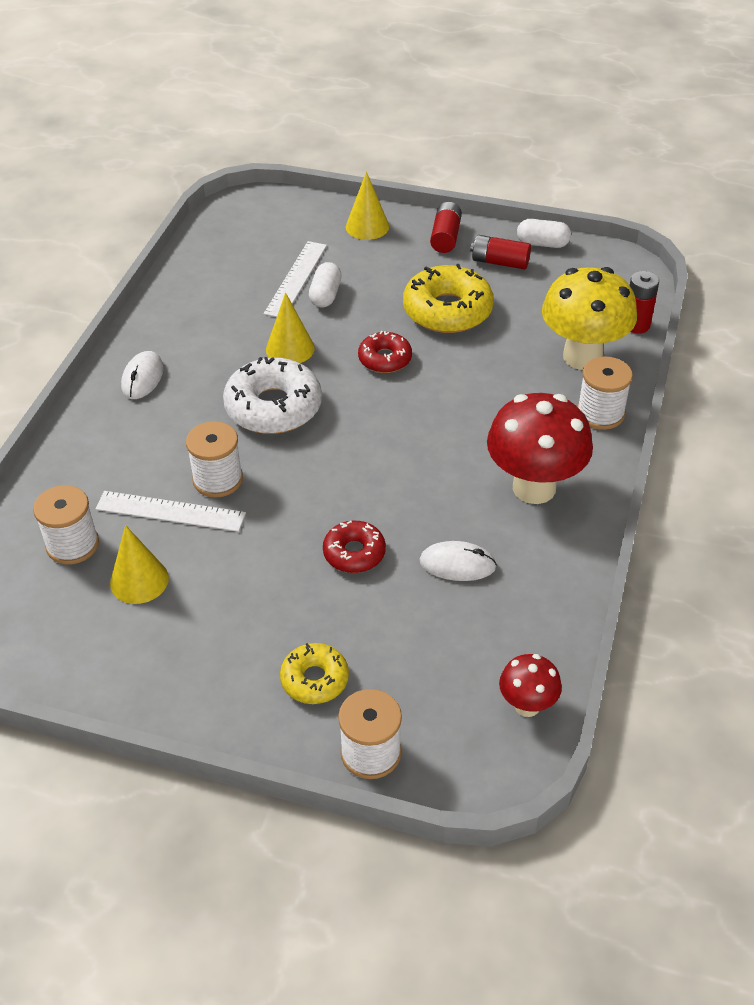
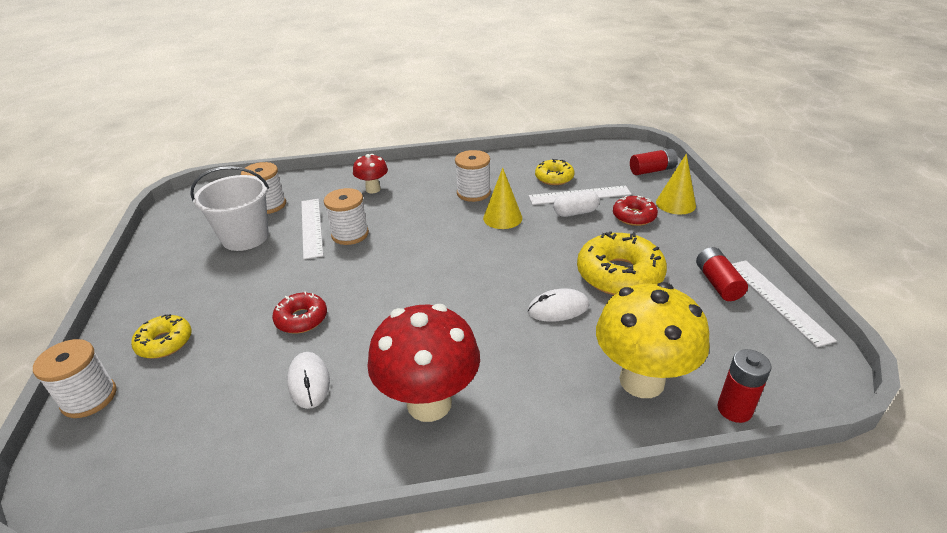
camera: 65 degrees right, 10 degrees down
yellow cone [110,525,169,604] -> white bucket [190,166,269,251]
white mouse [121,351,164,399] -> white mouse moved to [528,288,589,322]
white donut [223,357,322,434] -> none
red donut [358,331,412,373] -> red donut moved to [613,195,658,226]
red battery [430,202,462,253] -> red battery moved to [630,149,678,175]
red mushroom [499,654,562,717] -> red mushroom moved to [353,154,388,193]
white capsule [517,219,571,248] -> white ruler [732,260,837,347]
white spool [577,357,633,430] -> white spool moved to [455,150,491,202]
none -> yellow donut [535,159,574,185]

